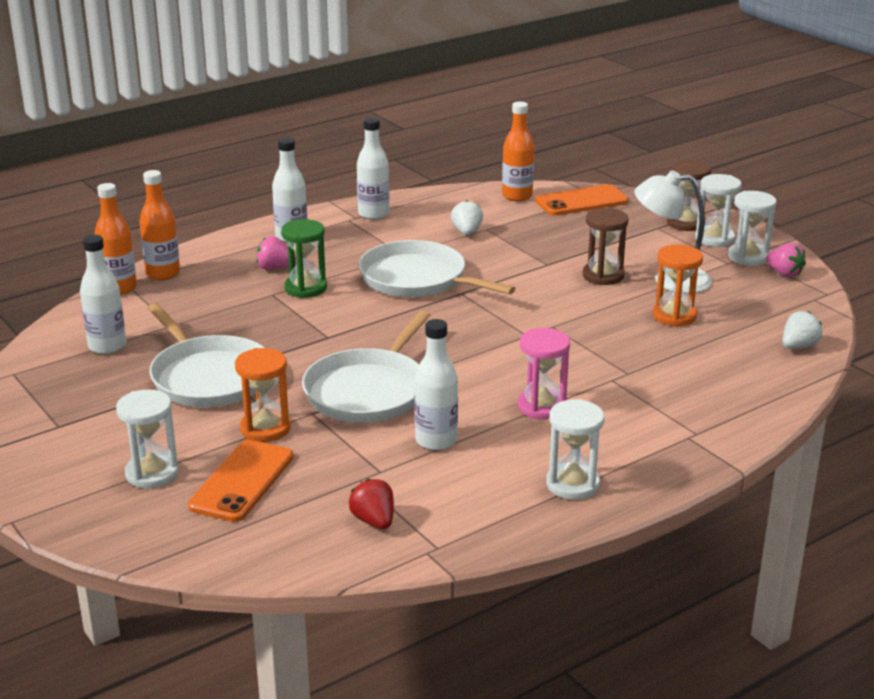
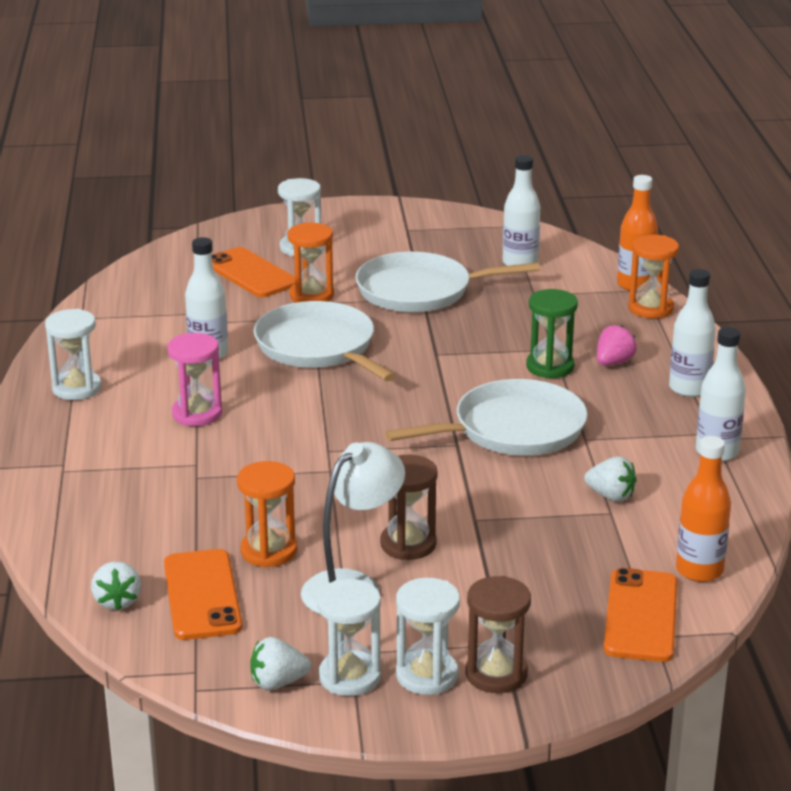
camera: 120 degrees right, 0 degrees up
orange bottle [139,170,180,280] -> orange hourglass [628,235,679,319]
red strawberry [349,479,394,529] -> none
pink strawberry [766,243,806,278] -> white strawberry [250,637,311,690]
none -> orange phone [164,549,243,640]

